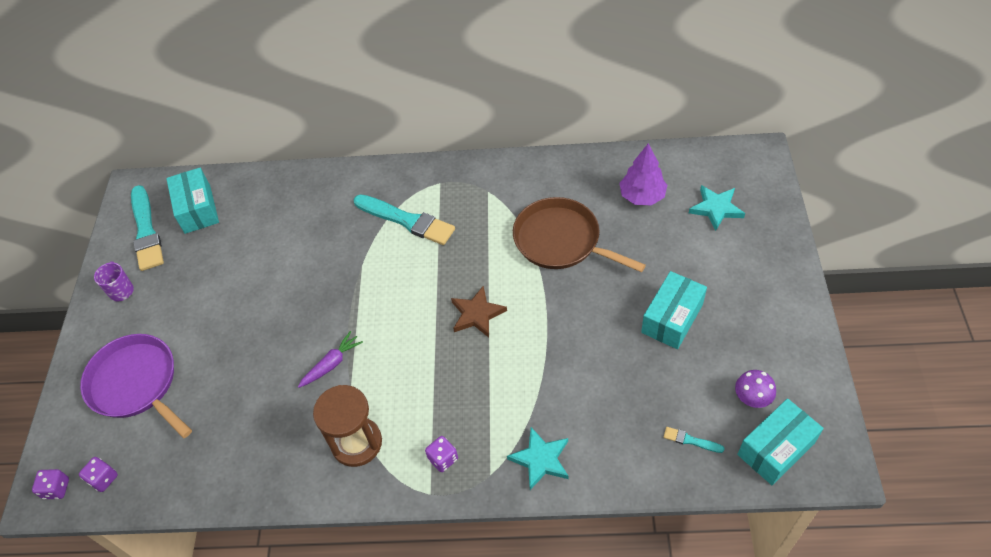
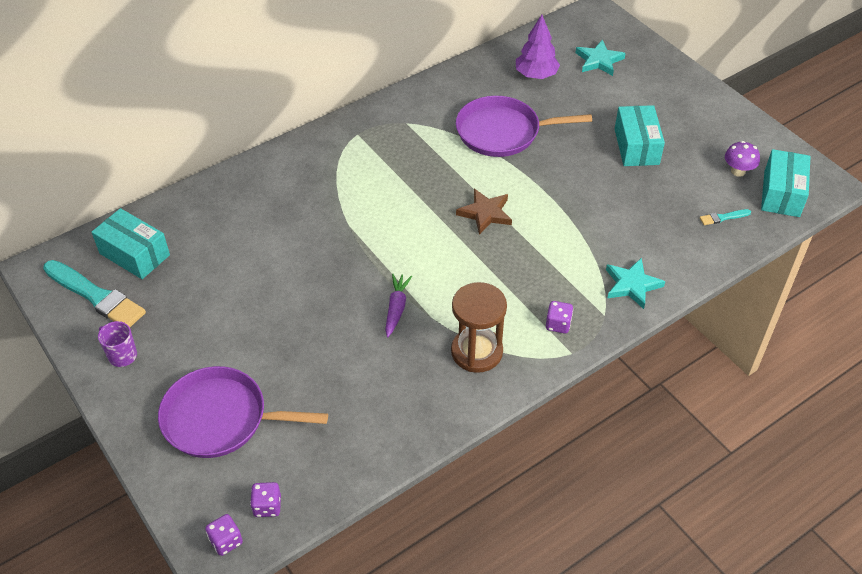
camera: 40 degrees left, 5 degrees down
turquoise brush [354,194,455,245] -> none
brown pan [513,197,646,272] -> purple pan [456,96,592,157]

